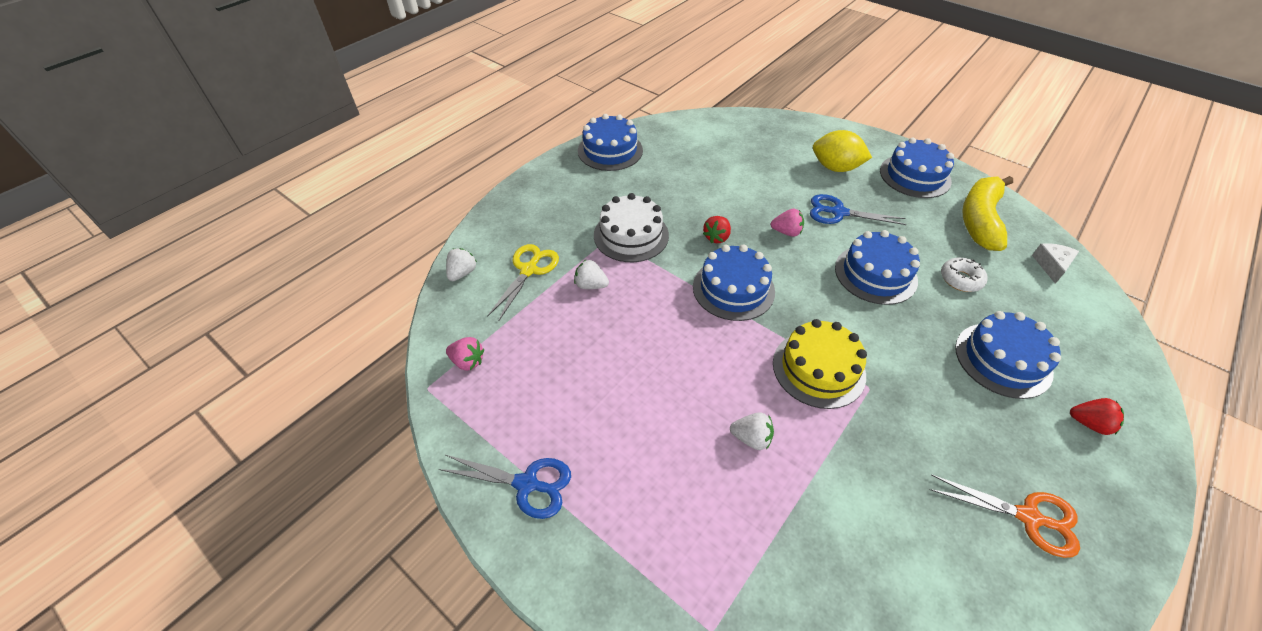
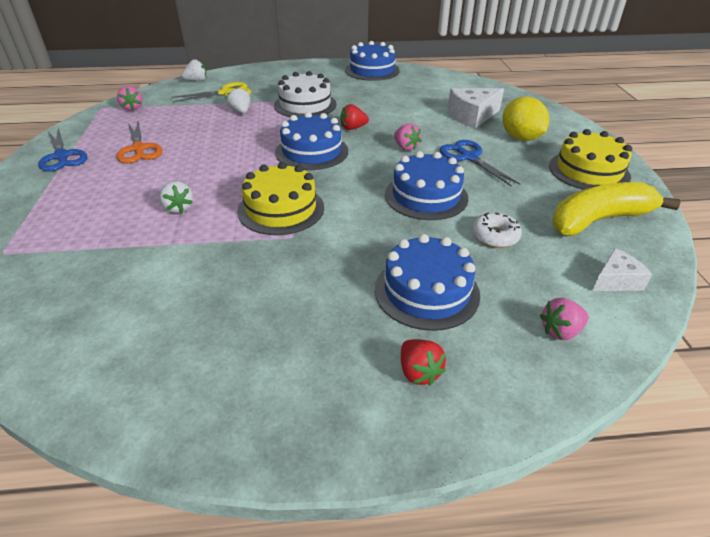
camera: 45 degrees right, 10 degrees down
blue cake [880,138,954,198] -> yellow cake [549,129,632,190]
orange scissors [929,474,1080,558] -> orange scissors moved to [116,121,163,163]
none -> white cheese [448,88,504,128]
none -> pink strawberry [540,298,589,340]

